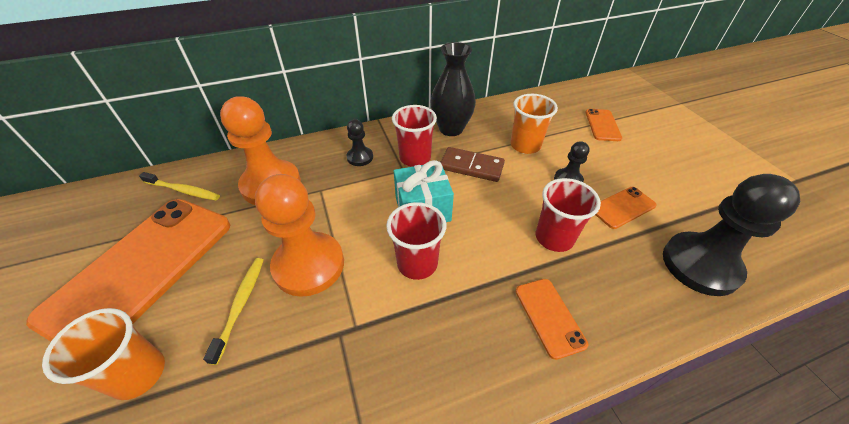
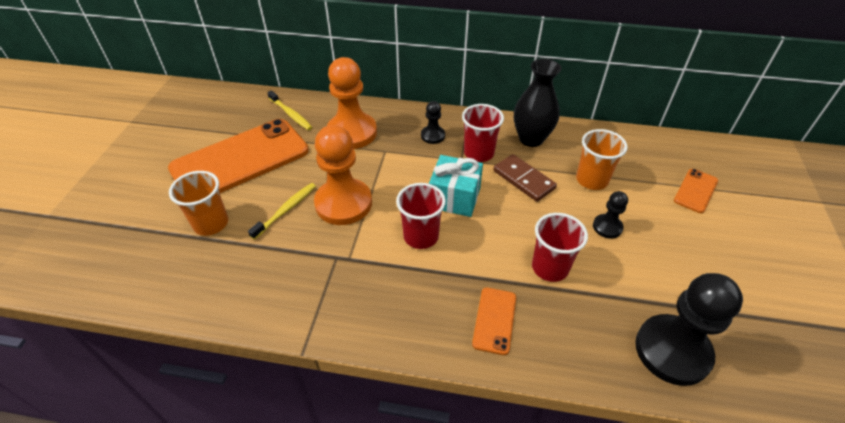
camera: 30 degrees right, 0 degrees up
orange phone [595,187,657,229] -> none

